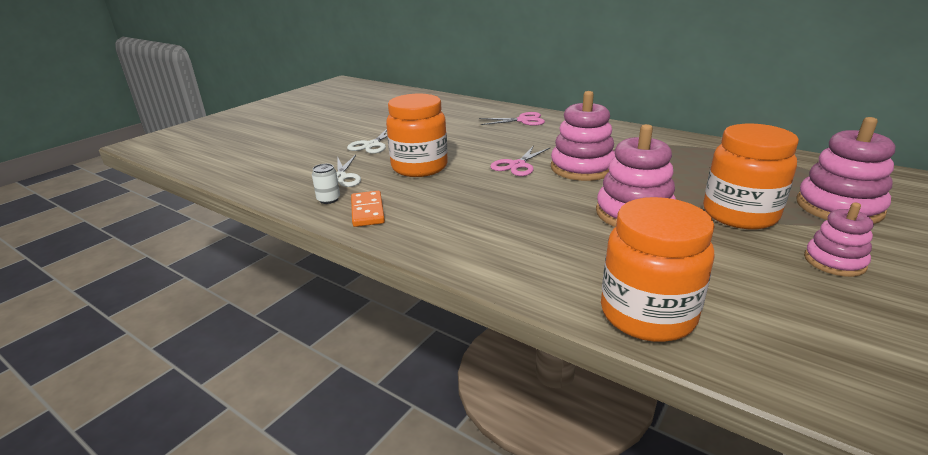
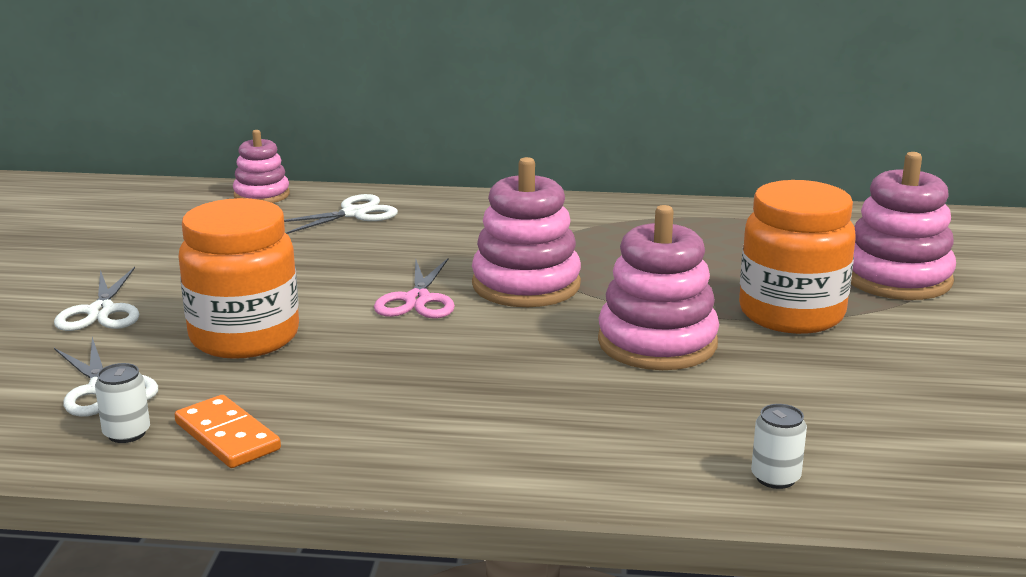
camera: 30 degrees left, 5 degrees down
pink scissors [479,112,545,126] -> white scissors [284,194,398,234]
orange jar [601,197,715,342] -> white can [751,404,807,489]
pink stacking toy [804,202,873,277] -> pink stacking toy moved to [233,130,290,203]

